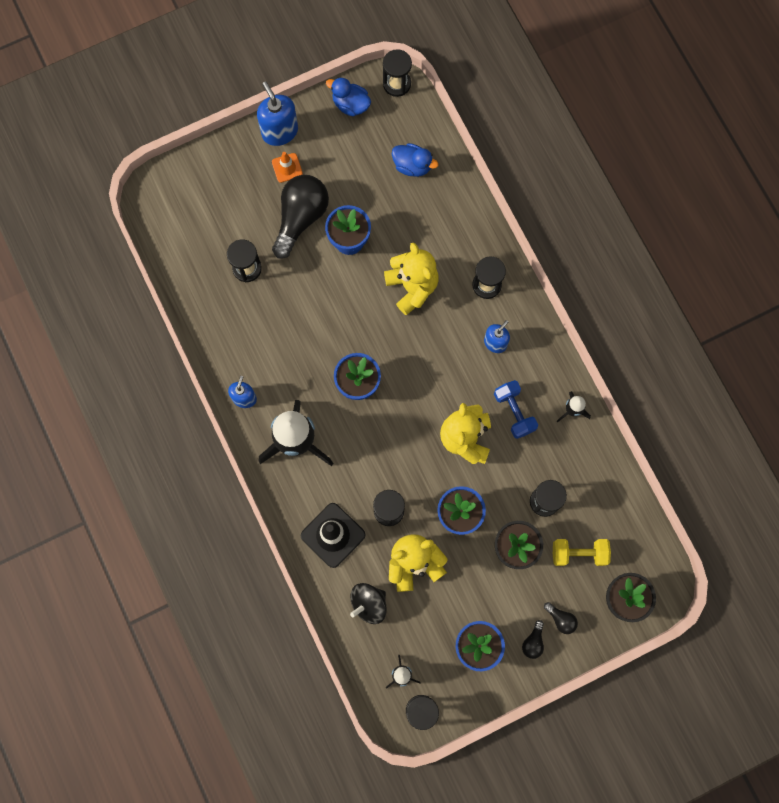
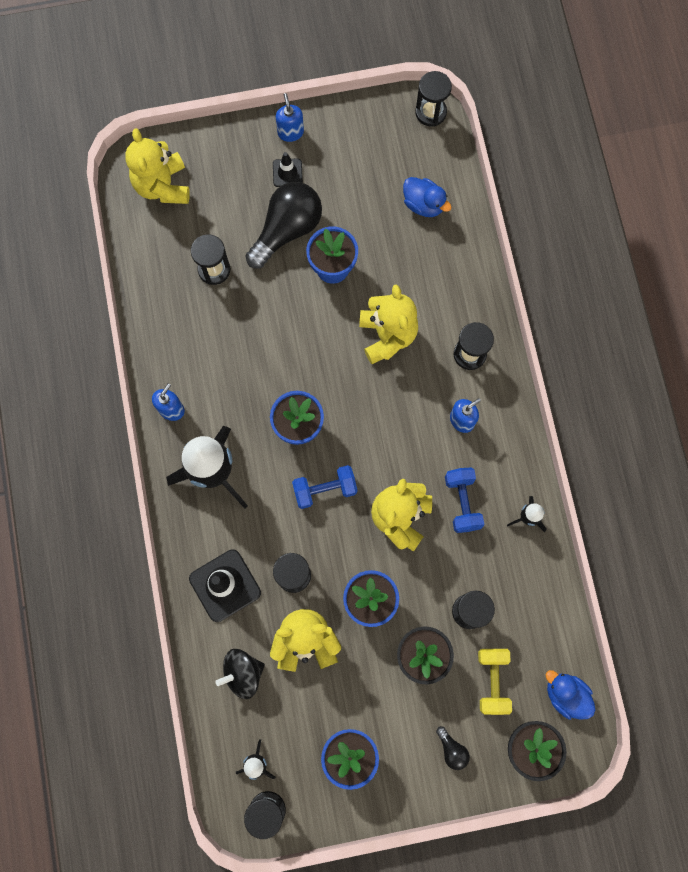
camera: 15 degrees right, 0 degrees up
blue soap dispenser [257,81,298,146] -> blue soap dispenser [276,93,304,142], size x0.63
orange traffic cone [272,152,303,183] -> black traffic cone [273,152,303,187]
blue duck [326,77,371,116] -> blue duck moved to [546,670,595,720]
black light bulb [522,620,544,659] -> none
yellow dumbbell [553,539,611,566] -> yellow dumbbell turned 75 degrees clockwise [478,649,512,715]
none -> yellow teddy bear [125,128,190,204]
none -> blue dumbbell [292,465,357,509]

